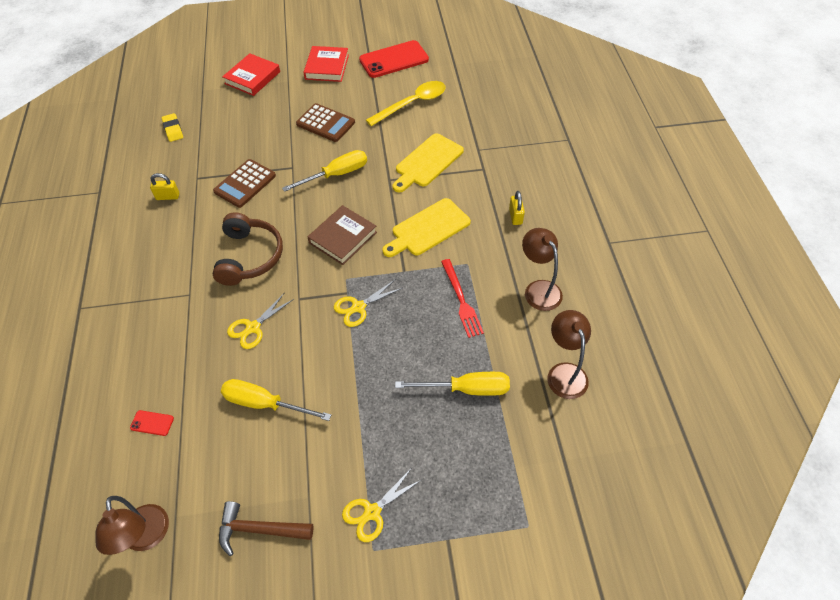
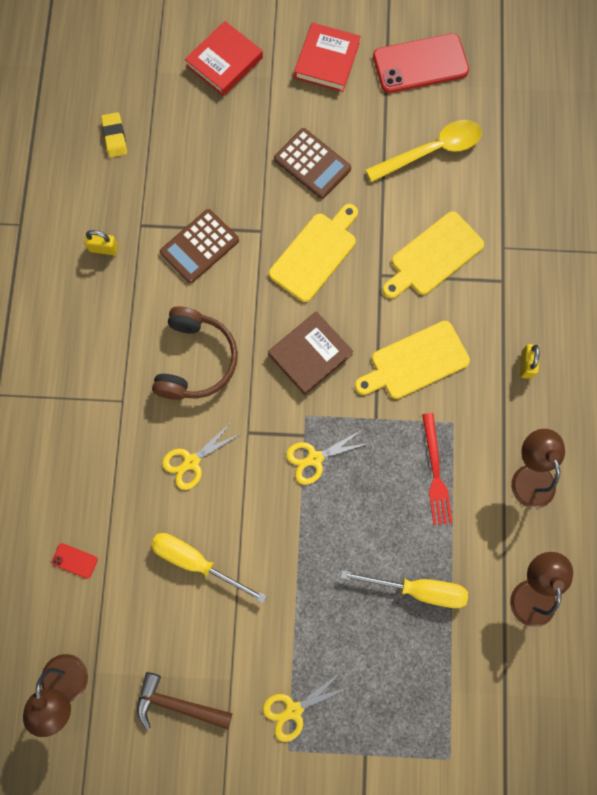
camera: 10 degrees right, 20 degrees up
yellow screwdriver [282,150,367,192] -> yellow cutting board [269,204,358,302]

